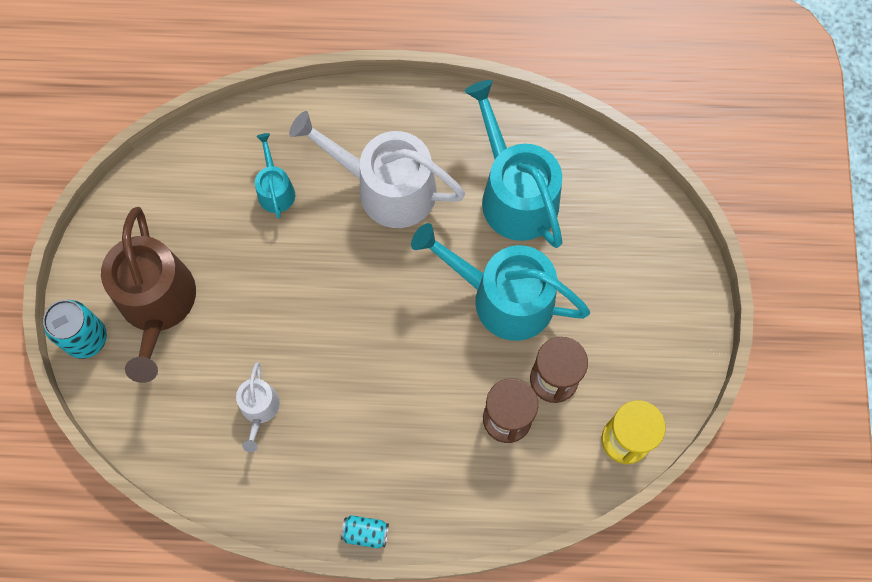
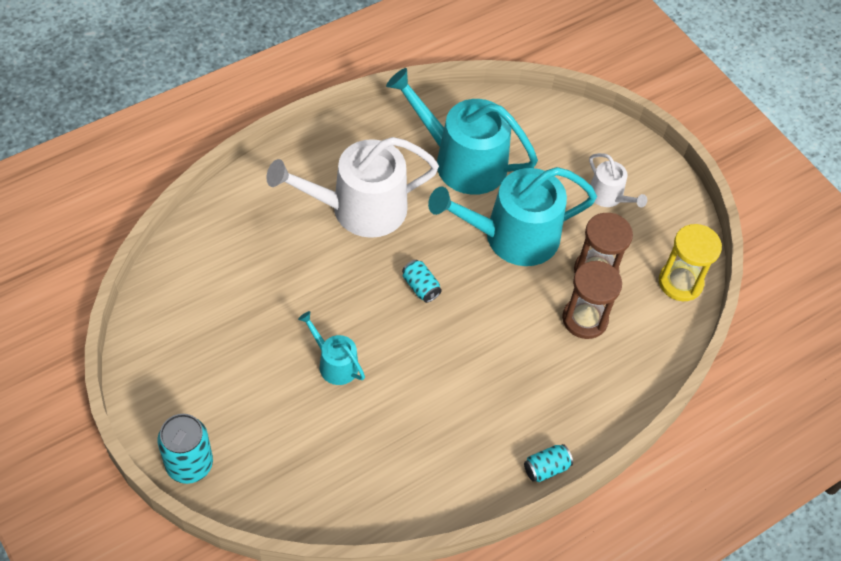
camera: 40 degrees left, 15 degrees down
brown watering can [101,207,196,383] -> none
white watering can [236,362,280,452] -> white watering can moved to [589,153,647,208]
turquoise watering can [255,133,295,219] -> turquoise watering can moved to [298,311,365,385]
none -> turquoise can [402,260,442,303]

